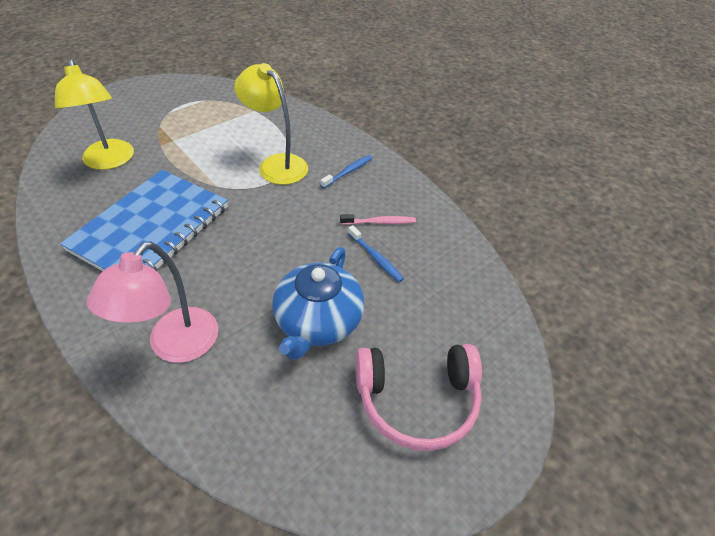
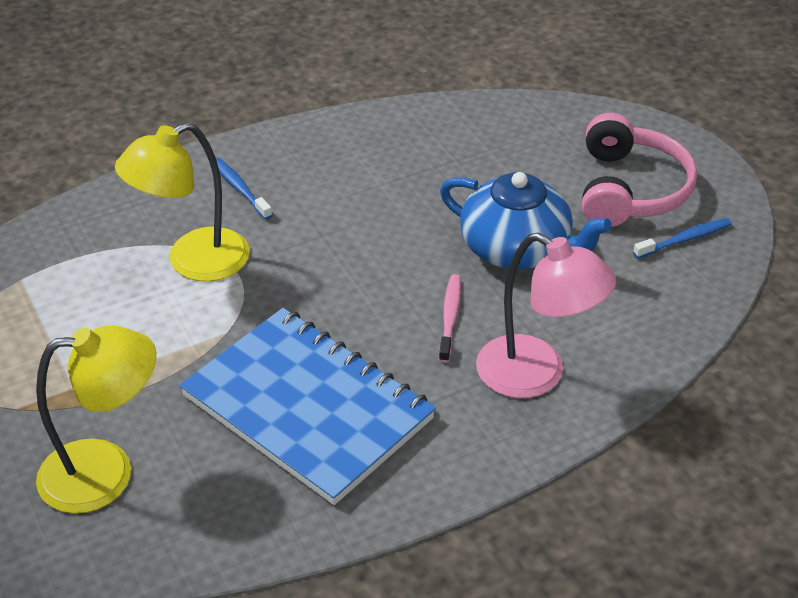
camera: 75 degrees left, 5 degrees down
pink toothbrush [340,214,416,225] -> pink toothbrush moved to [439,274,461,363]
blue toothbrush [348,225,404,282] -> blue toothbrush moved to [633,218,732,258]

